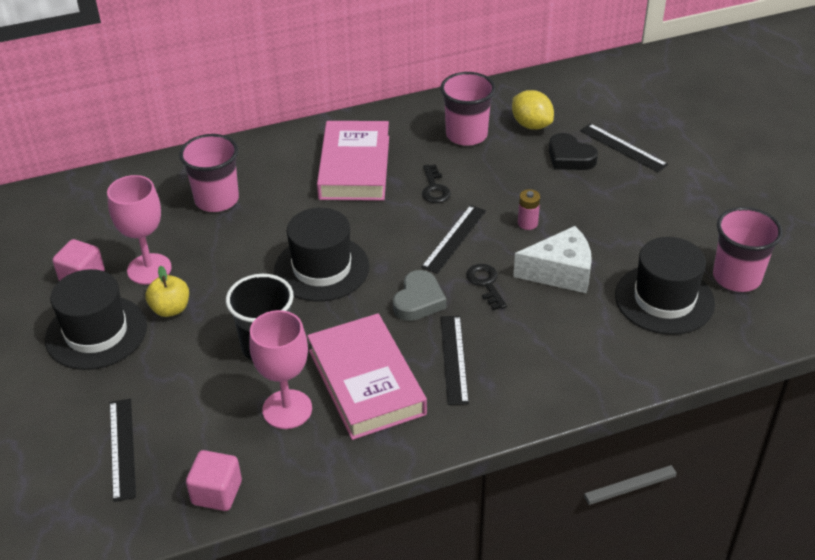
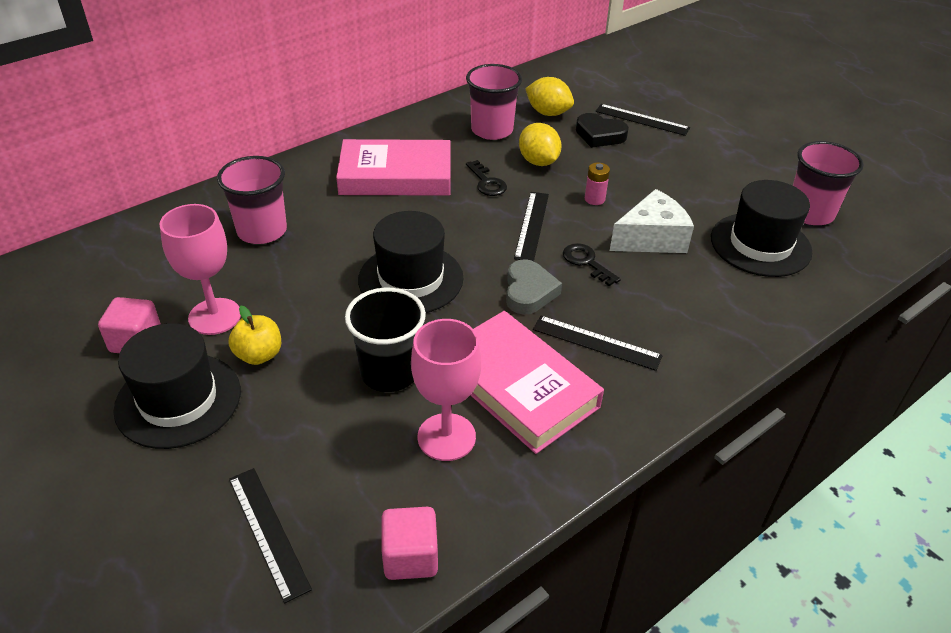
camera: 20 degrees left, 0 degrees up
pink book [317,121,389,201] -> pink book turned 75 degrees counterclockwise [336,139,451,196]
black ruler [441,316,469,405] -> black ruler turned 45 degrees counterclockwise [533,316,663,371]
none -> yellow lemon [519,123,562,166]

